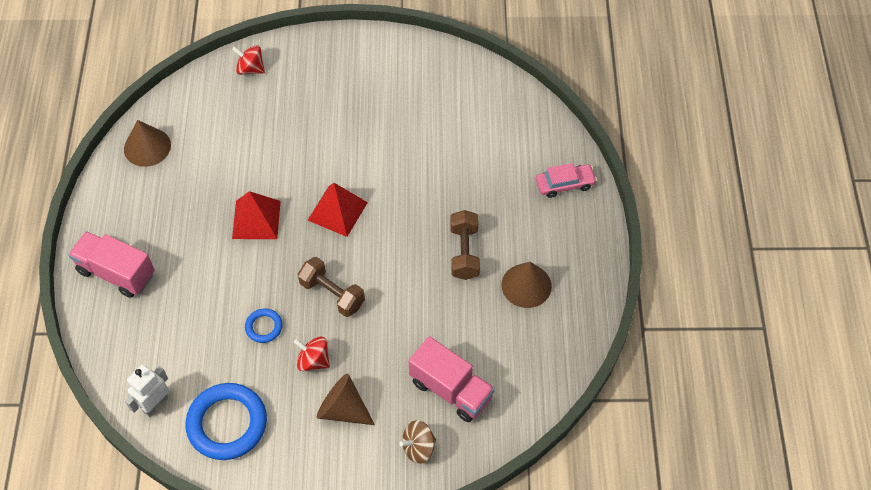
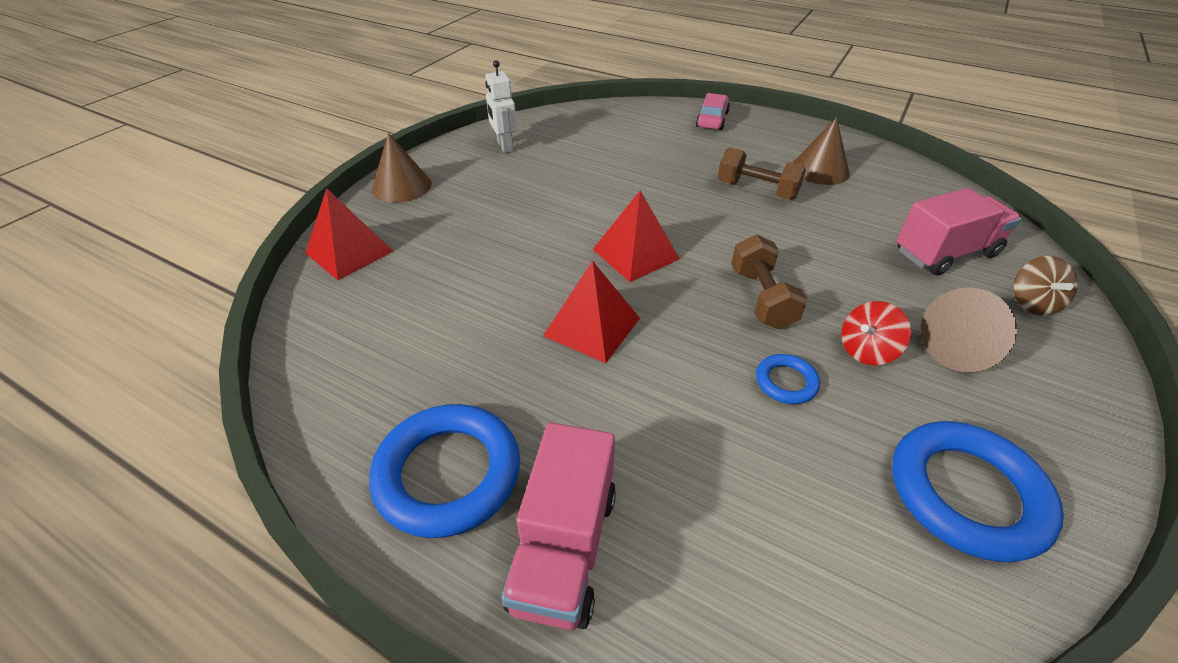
camera: 60 degrees left, 15 degrees down
pink truck [68,231,155,298] -> pink truck turned 45 degrees counterclockwise [501,423,616,630]
brown cone [124,120,171,167] -> brown cone moved to [372,132,432,203]
white robot [125,364,169,417] -> white robot moved to [485,60,517,153]
red spinning top [232,45,265,75] -> red pyramid [305,188,393,280]
brown dumbbell [298,257,365,317] -> brown dumbbell turned 75 degrees counterclockwise [731,235,808,329]
none -> blue ring [369,404,520,538]

